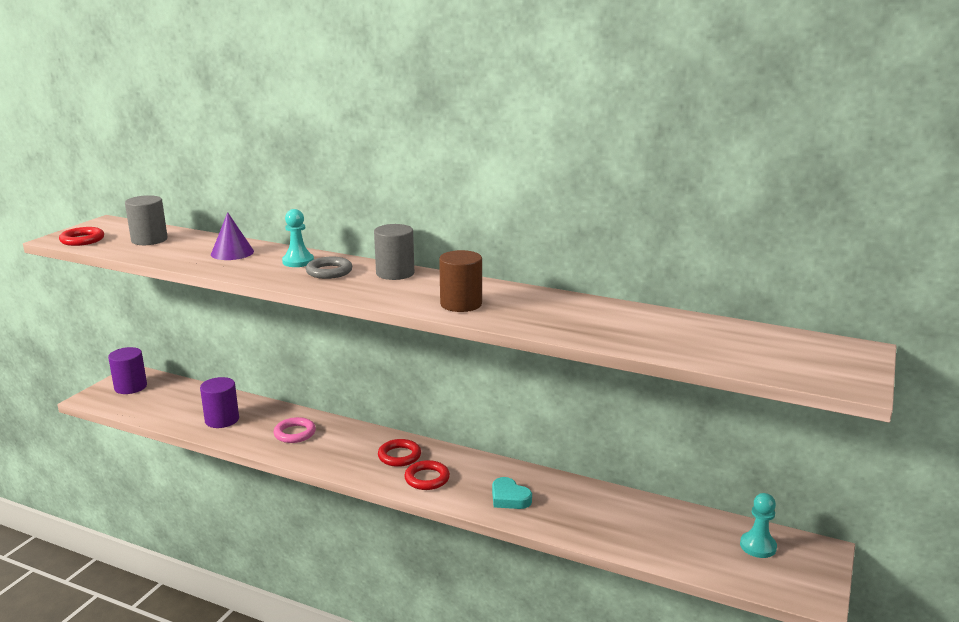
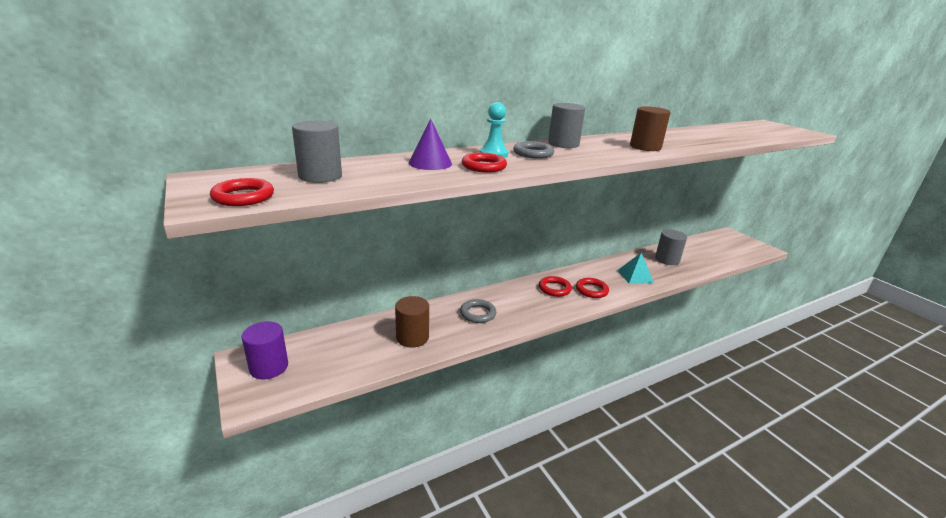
camera: 55 degrees left, 5 degrees up
purple cylinder [200,377,239,428] -> brown cylinder [395,296,429,348]
pink ring [274,417,316,443] -> grey ring [460,299,496,323]
turquoise heart [492,477,532,509] -> turquoise pyramid [618,252,654,284]
turquoise pawn [740,493,777,558] -> none
none -> red ring [462,153,507,173]
none -> grey cylinder [655,230,687,265]

